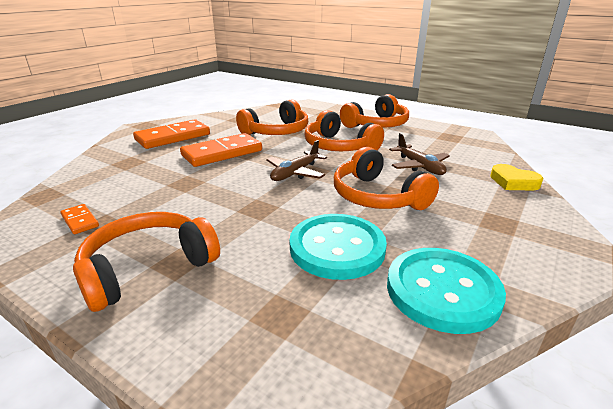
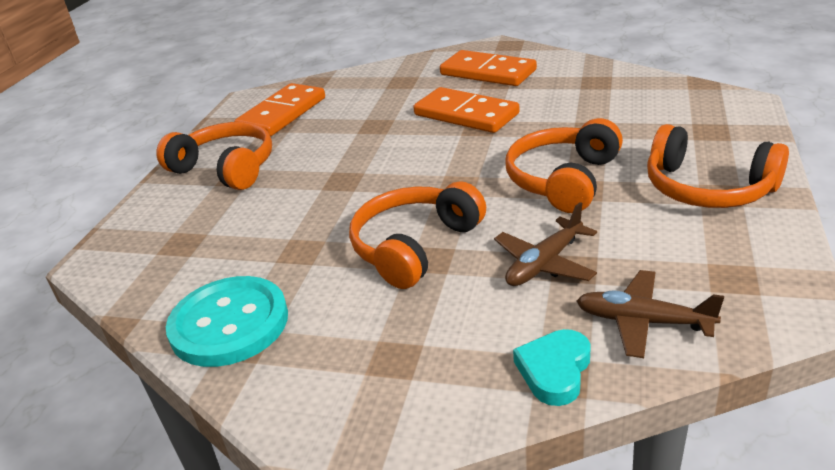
camera: 75 degrees right, 5 degrees up
orange domino [60,204,99,234] -> orange domino [234,83,325,136], size x2.14
orange headphones [236,99,308,135] -> none
brown plane [266,140,327,181] -> brown plane moved to [577,270,724,358]
turquoise button [290,214,387,280] -> none
yellow heart [490,164,543,190] -> turquoise heart [513,329,590,406]

